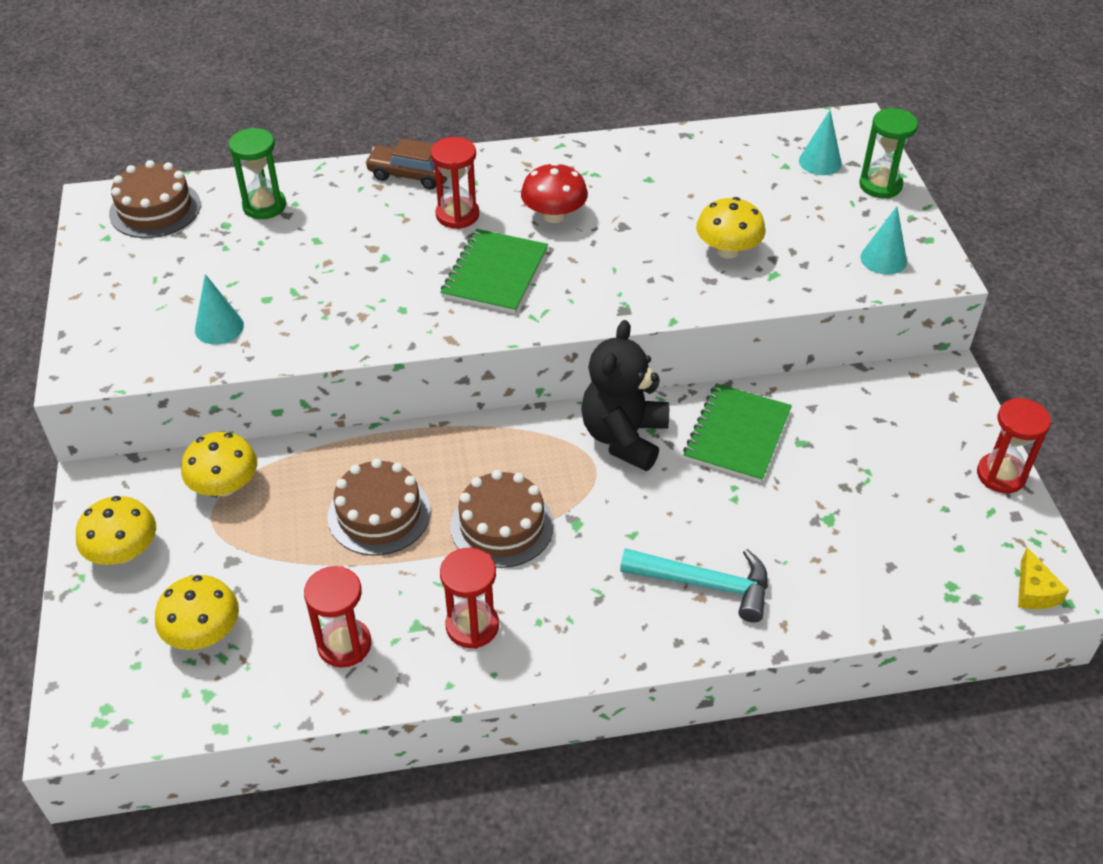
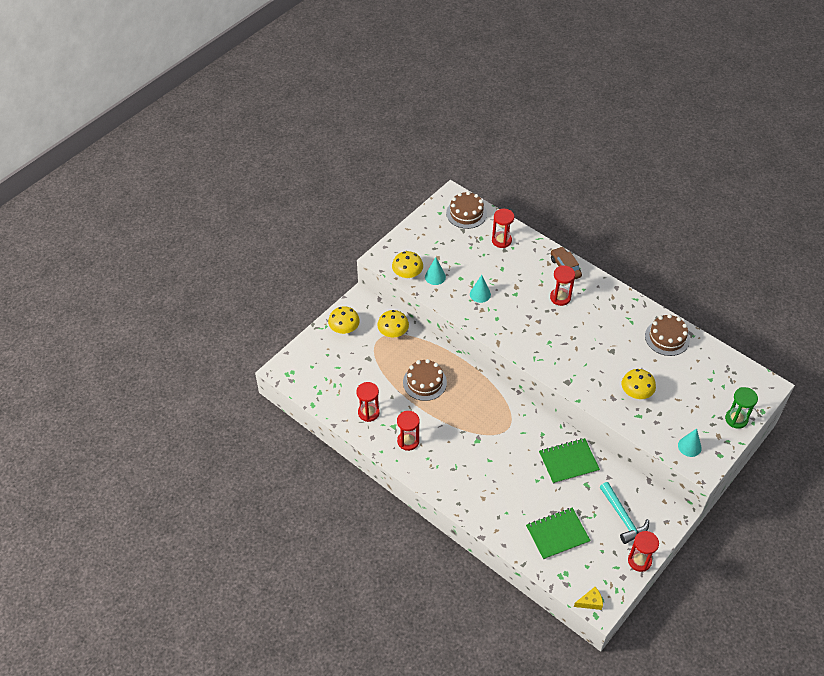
camera: 50 degrees right, 5 degrees up
yellow mushroom [155,575,239,650] -> yellow mushroom moved to [392,251,423,279]
green hourglass [228,128,286,219] -> red hourglass [492,209,514,248]
green notebook [440,229,548,314] -> green notebook moved to [526,508,591,560]
brown cake [450,470,554,568] -> brown cake moved to [645,314,690,356]
red mushroom [521,162,588,223] -> none
black teddy bear [581,320,669,471] -> none
turquoise hammer [620,548,768,622] -> turquoise hammer moved to [600,482,649,544]
turquoise cone [799,110,842,175] -> turquoise cone moved to [470,275,491,303]
yellow cheese [1018,547,1069,609] -> yellow cheese turned 150 degrees counterclockwise [574,587,603,610]

